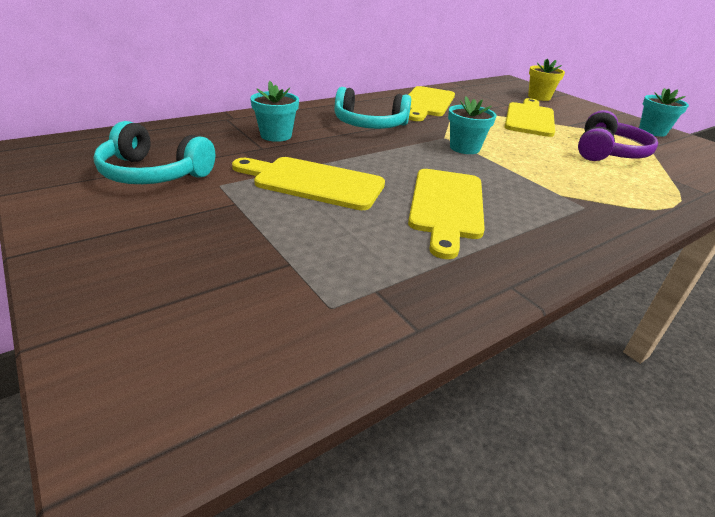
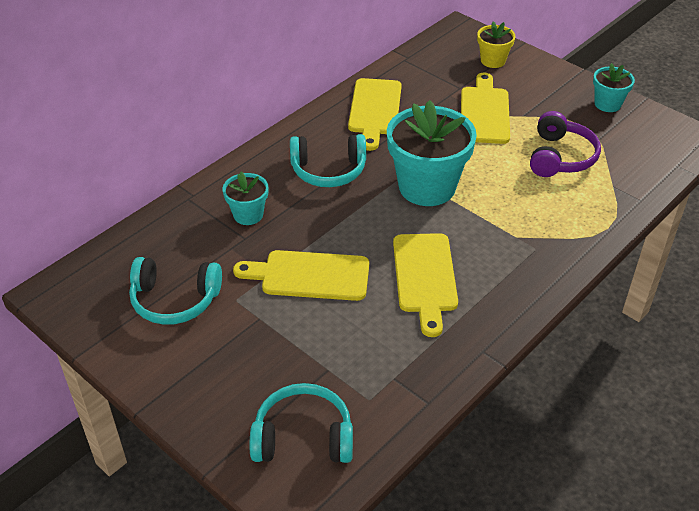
camera: 10 degrees left, 10 degrees up
turquoise flower pot [448,96,496,154] -> turquoise flower pot [387,100,477,206], size x1.97
none -> turquoise headphones [250,383,353,463]

